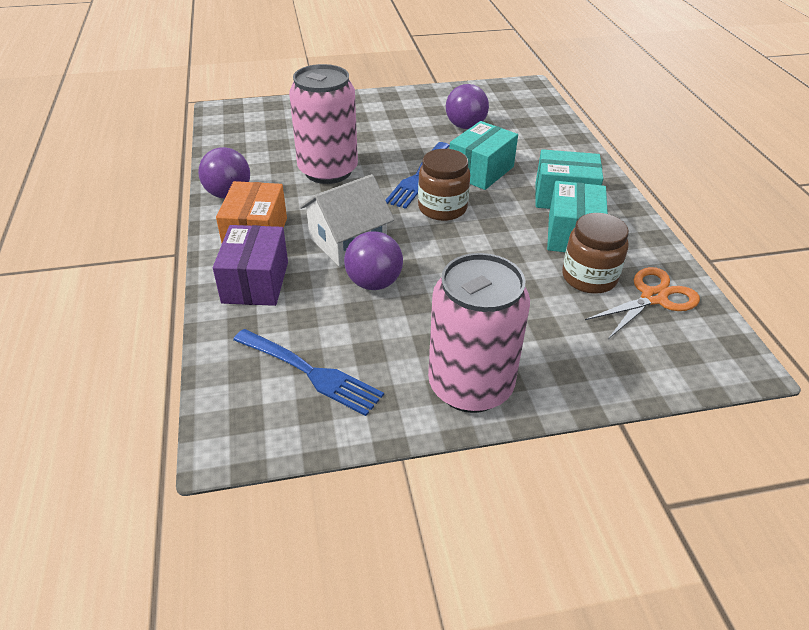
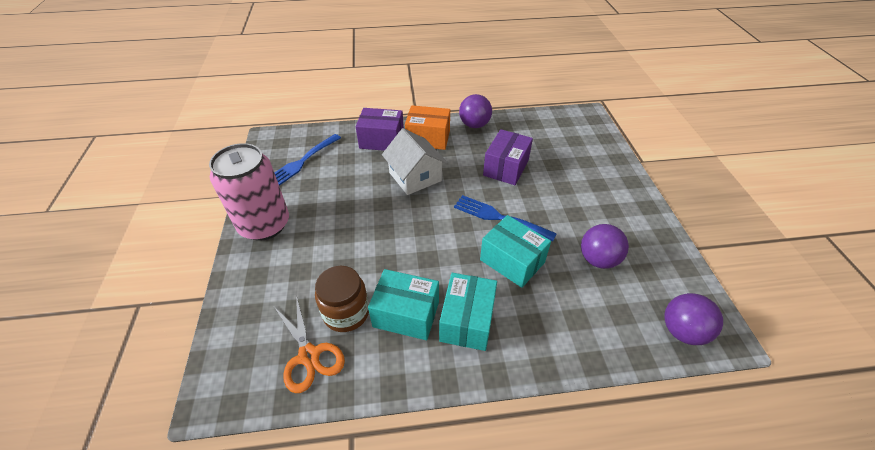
camera: 95 degrees right, 5 degrees up
pink can [289,64,358,184] -> purple box [483,129,533,185]
purple ball [344,231,403,290] -> purple ball moved to [664,293,723,345]
brown jar [418,149,470,221] -> none

